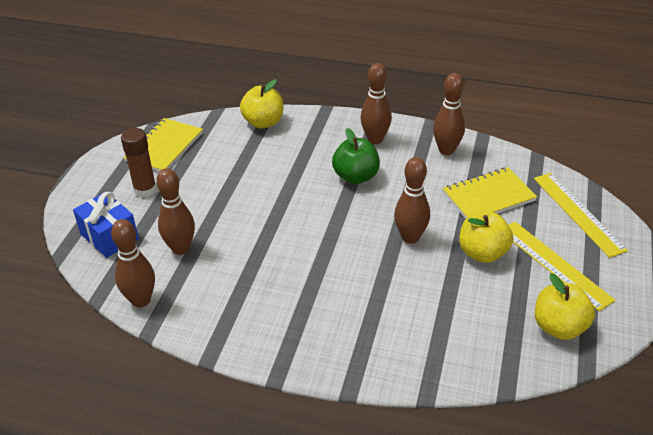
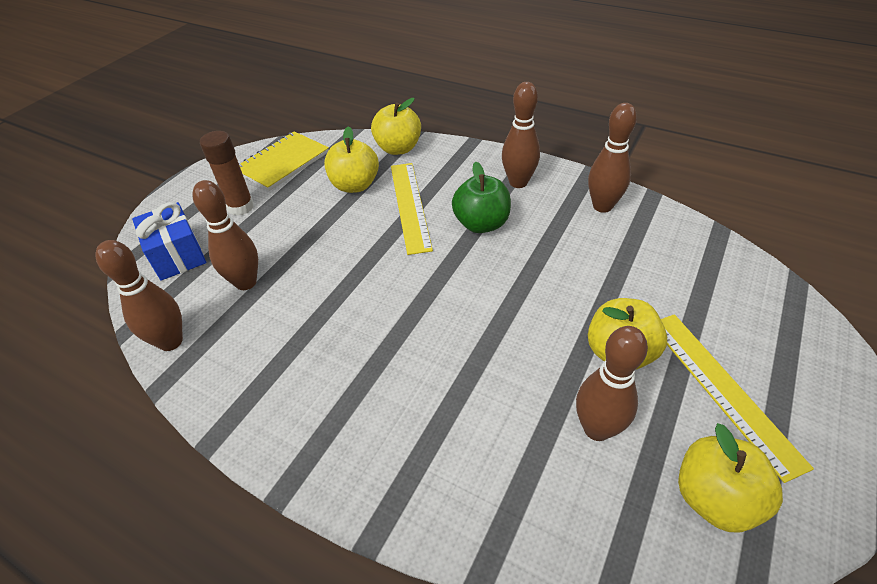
camera: 15 degrees right, 5 degrees up
brown bowling pin [394,157,430,244] -> brown bowling pin moved to [576,326,648,441]
yellow notebook [443,167,537,219] -> none
yellow ruler [534,173,628,258] -> yellow ruler moved to [391,163,433,255]
none -> yellow apple [324,126,379,193]

